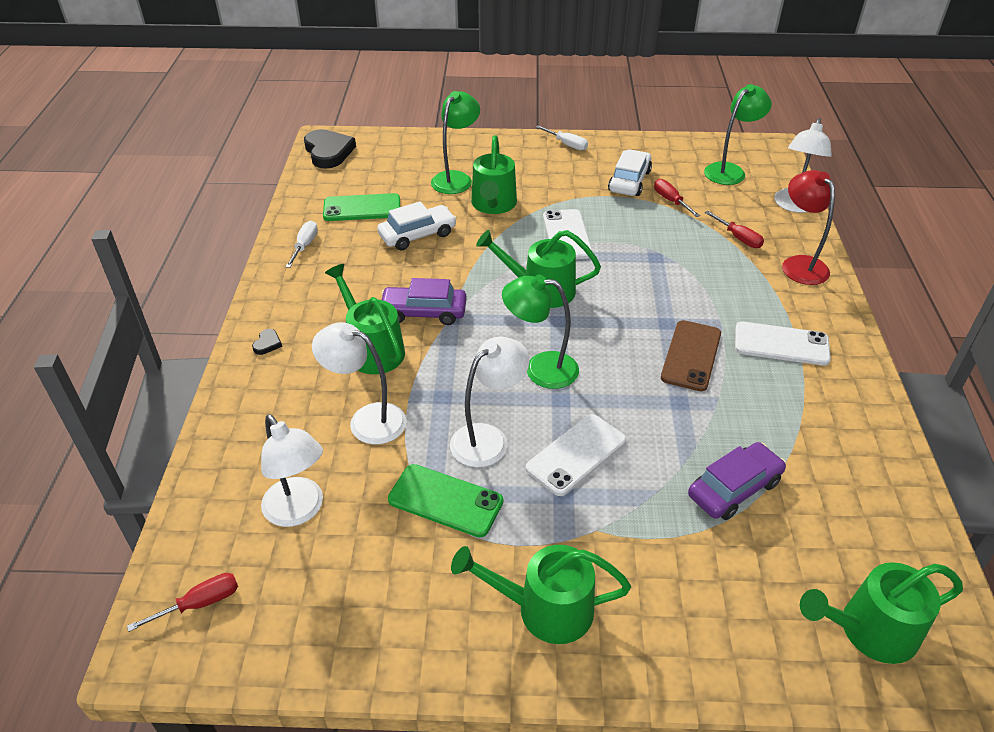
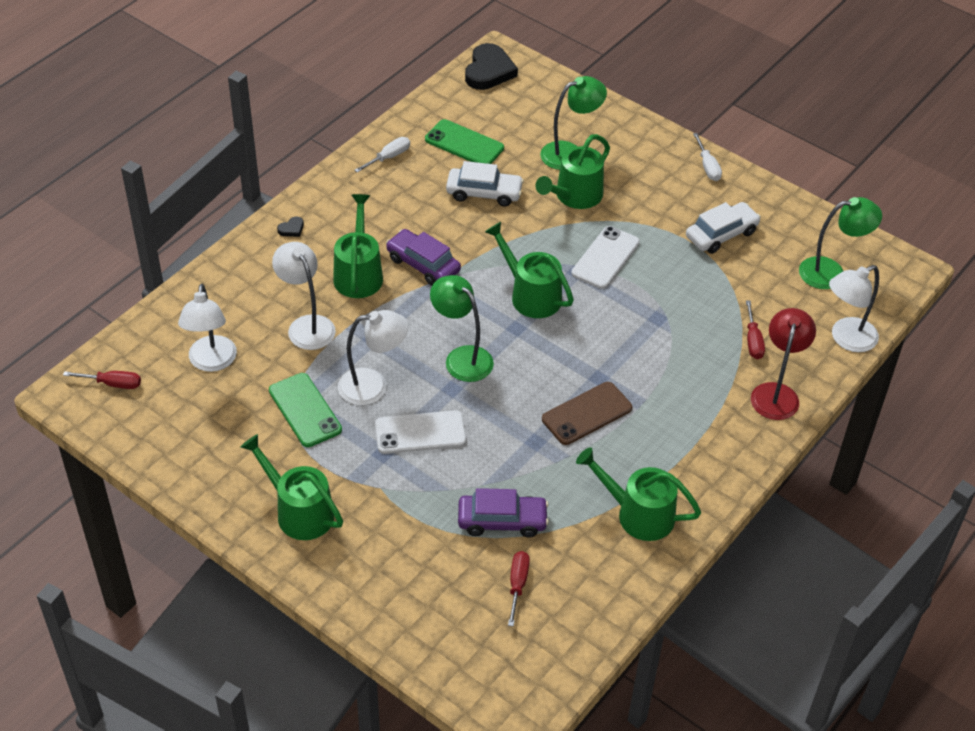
camera: 35 degrees right, 5 degrees up
red screwdriver [654,179,700,217] -> red screwdriver moved to [508,551,530,626]
white phone [735,322,831,366] -> none
green watering can [800,562,963,664] -> green watering can moved to [576,447,701,541]

